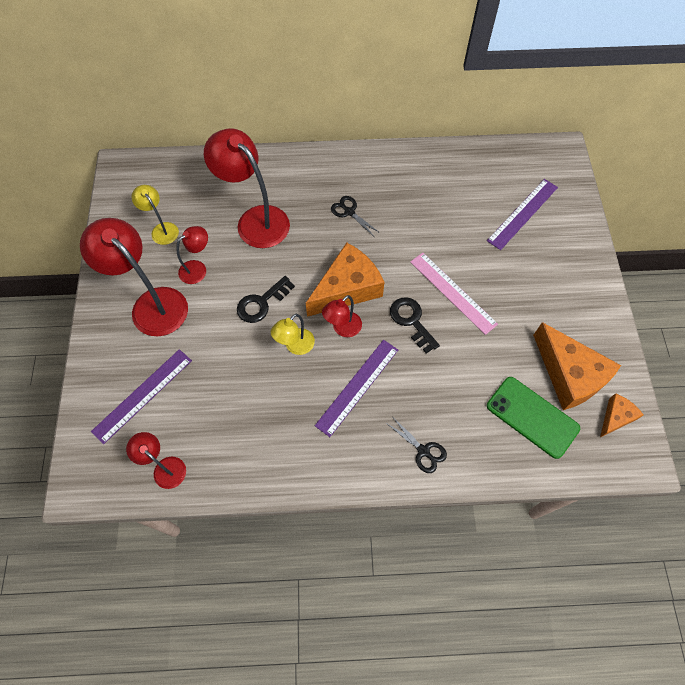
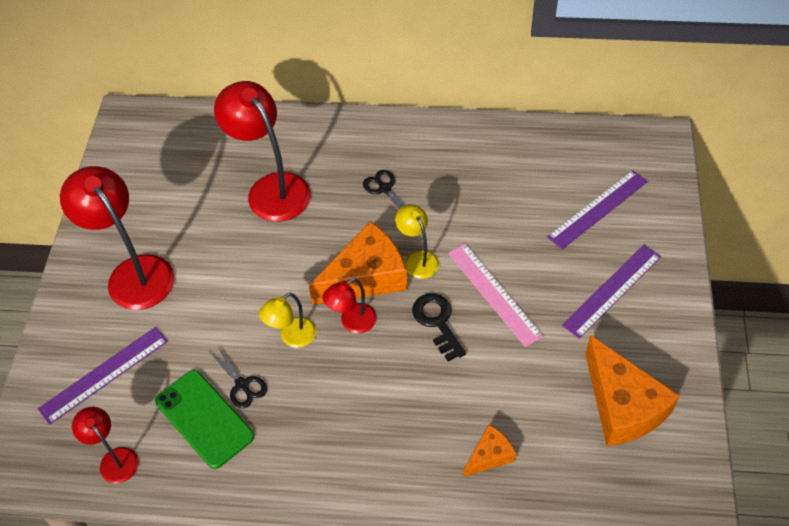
camera: 10 degrees right, 10 degrees down
yellow lamp [132,185,179,245] -> yellow lamp moved to [395,204,439,279]
red lamp [176,226,208,284] -> none
black key [237,276,295,323] -> none
purple ruler [315,340,398,437] -> purple ruler moved to [562,245,661,339]
black scissors [386,417,447,473] -> black scissors moved to [210,346,267,409]
green phone [487,377,580,459] -> green phone moved to [155,370,254,469]
orange cheese [600,393,643,437] -> orange cheese moved to [463,424,516,477]

